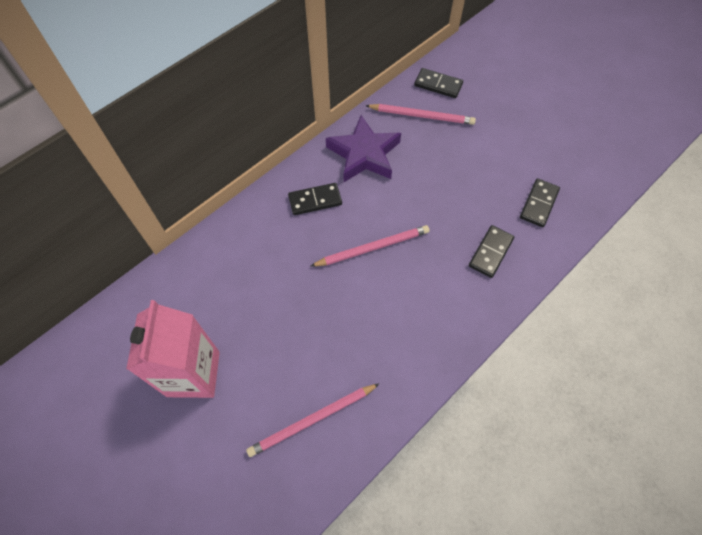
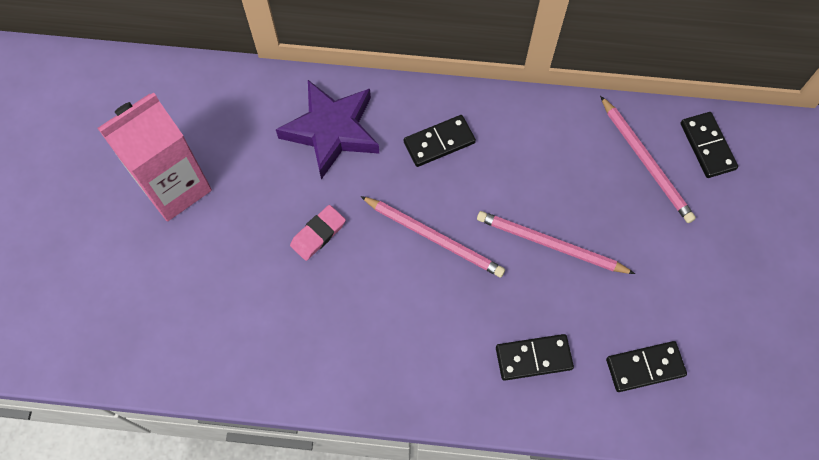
camera: 50 degrees right, 5 degrees up
pink pencil [246,383,380,457] -> pink pencil moved to [477,211,635,274]
black domino [288,183,342,215] -> black domino turned 60 degrees counterclockwise [404,115,476,167]
purple star [326,115,401,182] -> purple star moved to [276,80,379,180]
none -> pink eraser [290,205,346,261]

